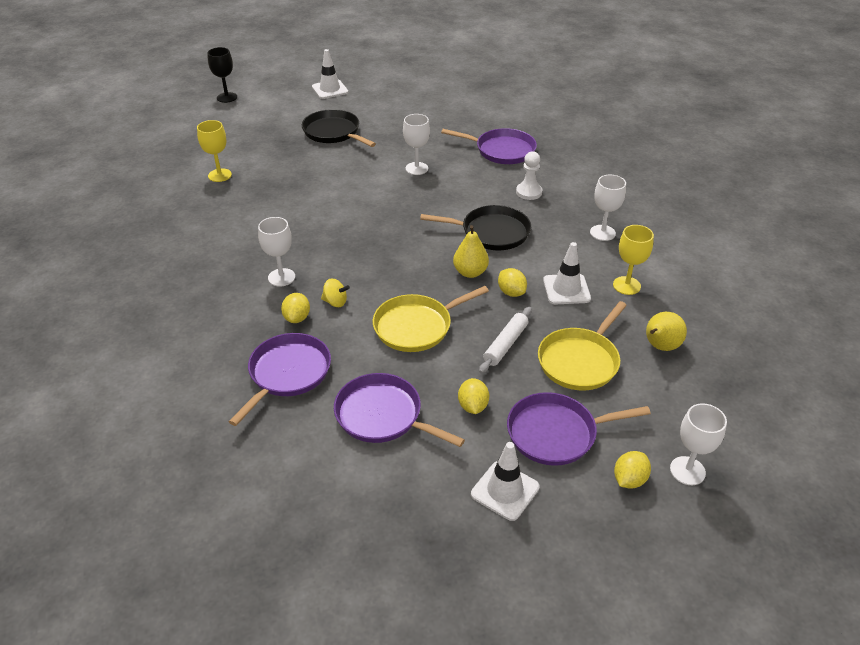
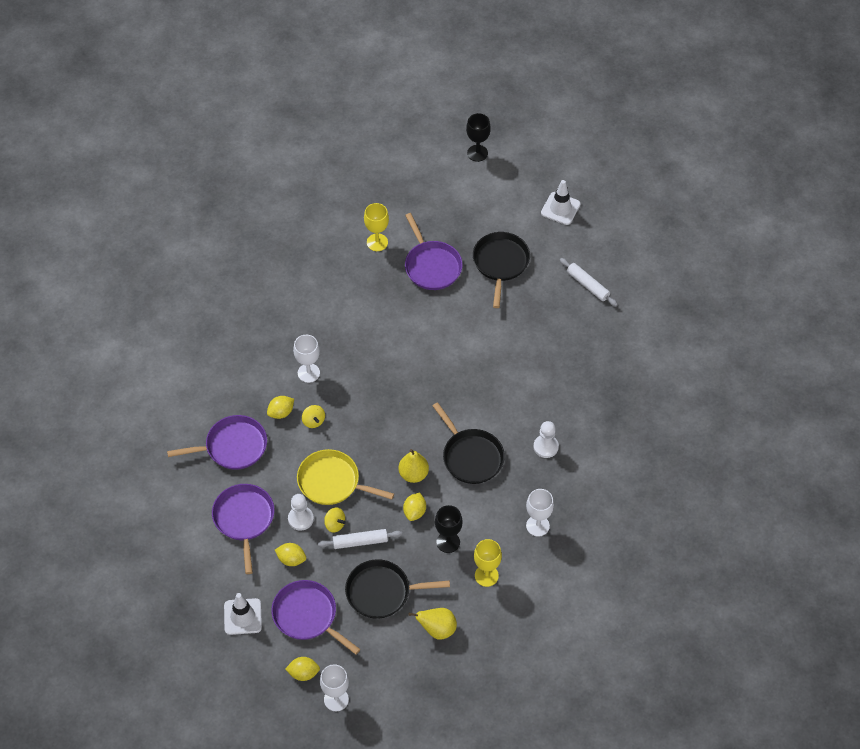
camera: 50 degrees right, 15 degrees up
white goblet [403,114,430,175] -> none
purple pan [441,128,537,164] -> purple pan moved to [405,213,463,290]
yellow lemon [458,378,489,414] -> yellow lemon turned 60 degrees clockwise [275,543,306,566]
yellow pan [538,301,627,391] -> black pan [345,559,450,619]
white traffic cone [543,242,591,304] -> black goblet [435,505,463,553]
none -> white pawn [288,494,314,531]
none -> yellow spinning top [324,507,346,532]
none -> white rolling pin [560,258,618,306]

